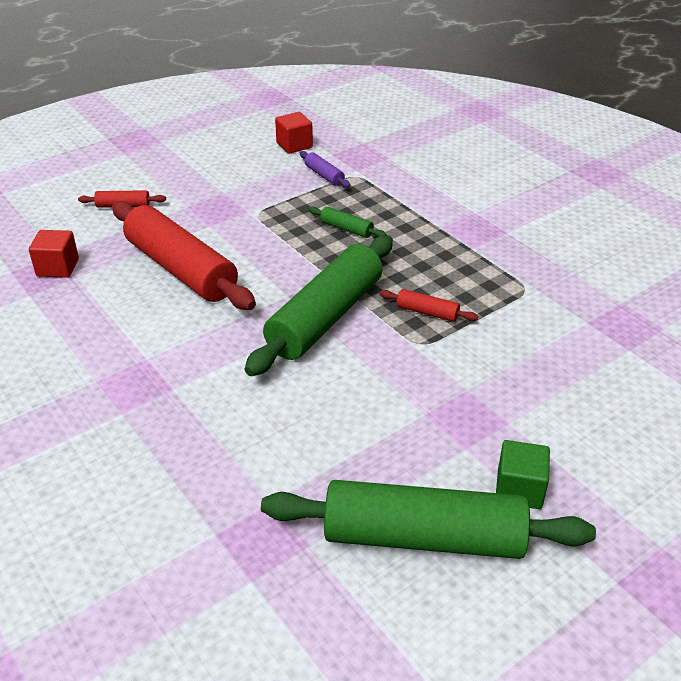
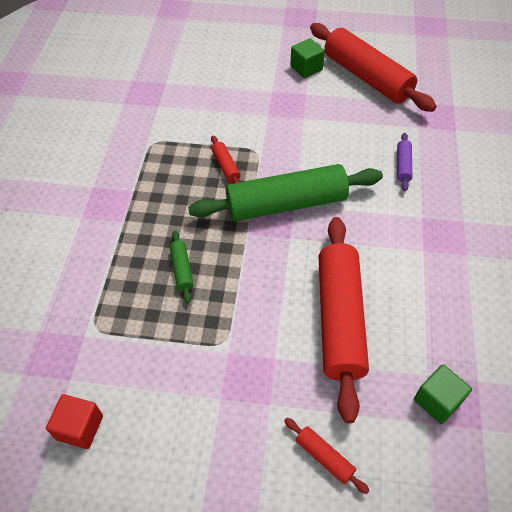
camera: 135 degrees left, 15 degrees up
red cube [29,230,79,278] -> green cube [414,364,472,424]
green rolling pin [261,480,596,559] -> red rolling pin [310,23,437,112]
purple rolling pin [300,151,350,188] -> purple rolling pin moved to [397,133,412,191]

